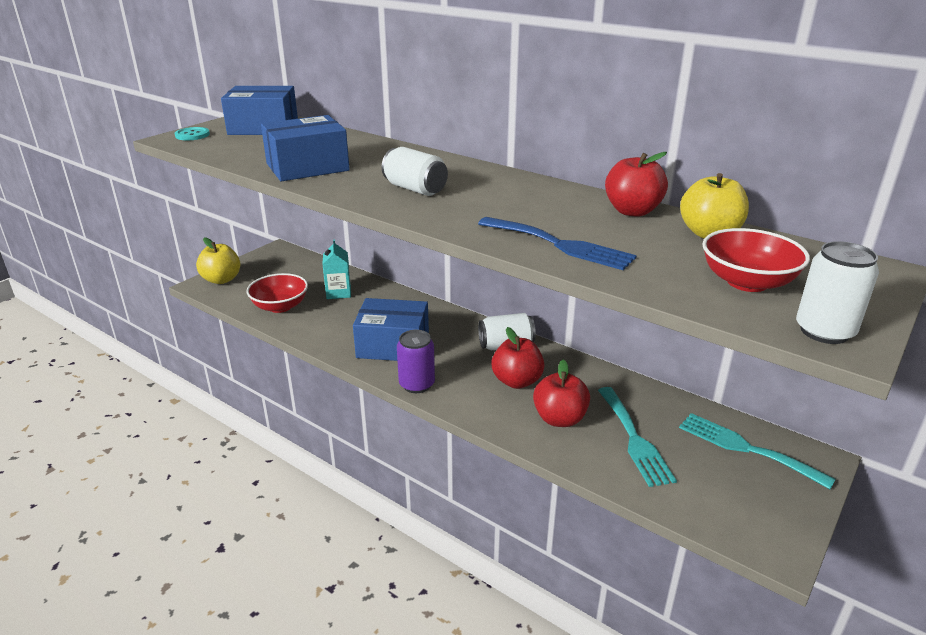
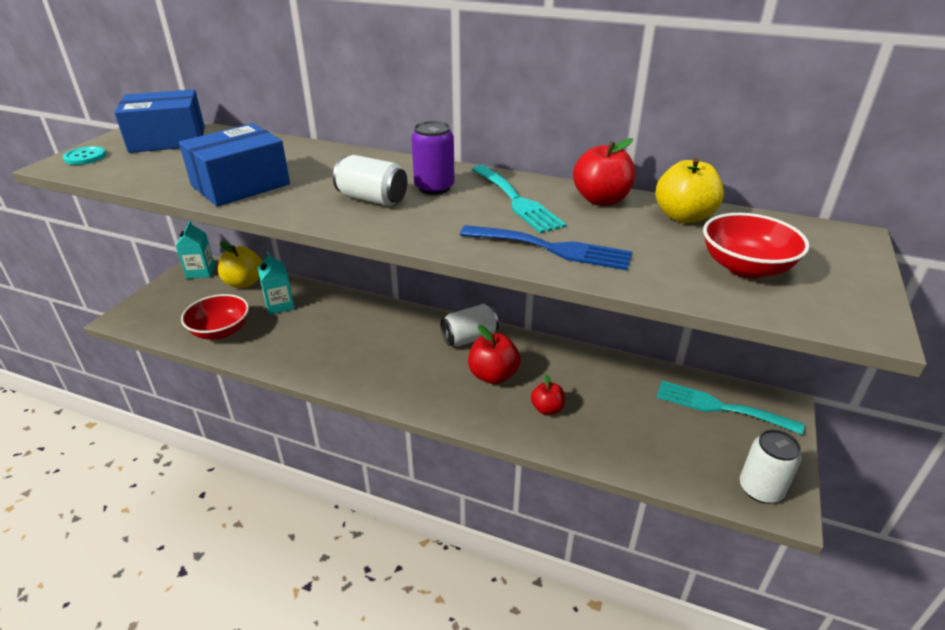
camera: 15 degrees left, 5 degrees up
yellow apple [196,237,240,284] -> yellow apple moved to [218,242,262,288]
blue box [353,298,429,361] -> none
purple can [397,330,435,393] -> purple can moved to [411,121,455,195]
red apple [533,360,590,427] -> red apple [531,374,565,415], size x0.62
turquoise fork [598,387,677,487] -> turquoise fork moved to [472,165,567,234]
white can [796,241,879,344] -> white can moved to [740,429,802,503]
none -> turquoise carton [176,221,215,279]

